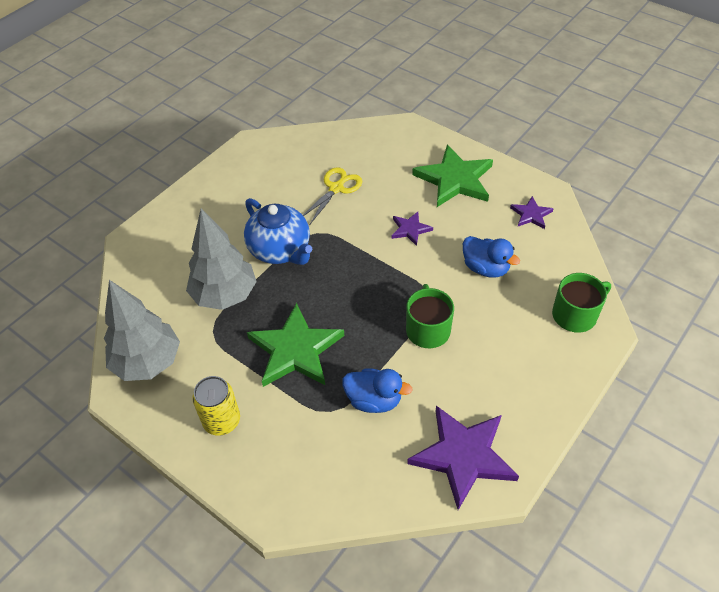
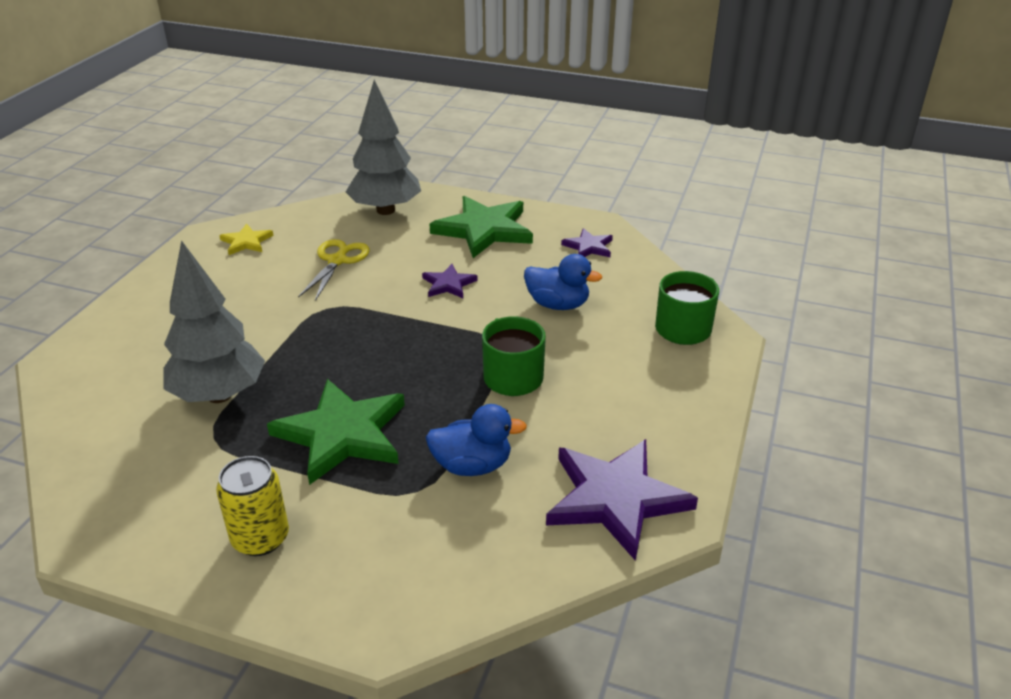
camera: 20 degrees left, 15 degrees down
grey tree [104,280,180,381] -> grey tree moved to [346,80,421,215]
blue teapot [244,198,312,265] -> none
none -> yellow star [219,224,273,255]

